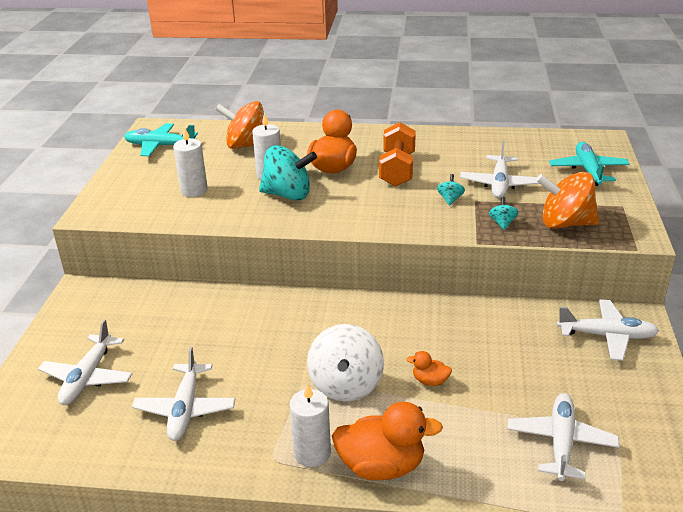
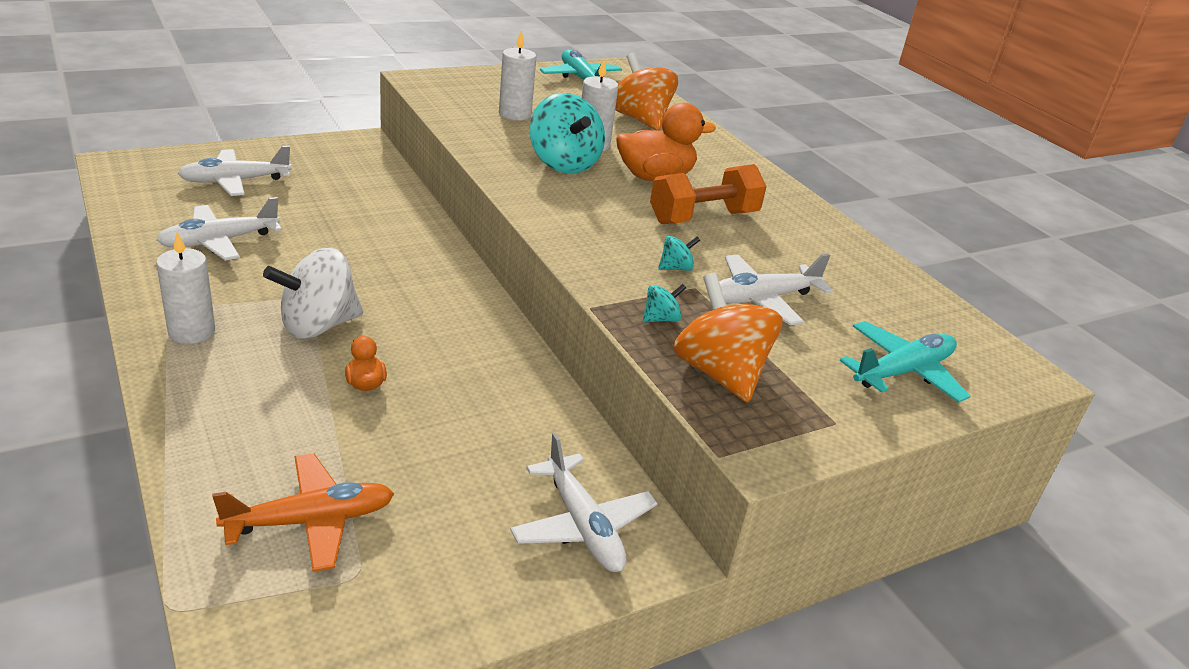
camera: 50 degrees right, 0 degrees up
orange duck [332,402,443,480] -> none
white plane [507,393,620,481] -> orange plane [212,453,394,572]

